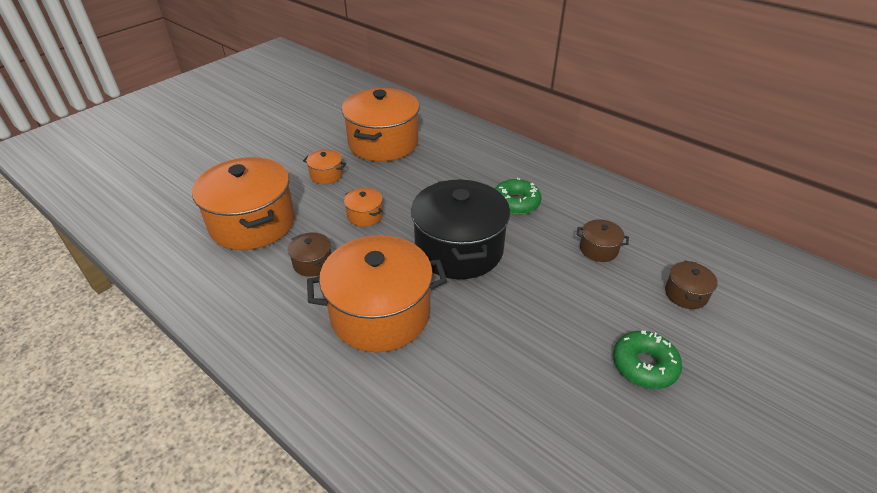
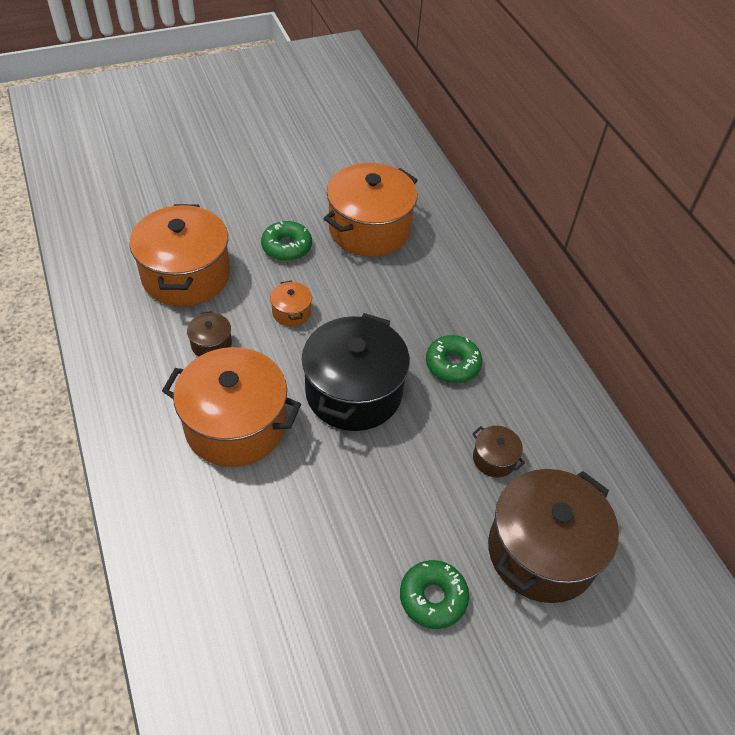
camera: 25 degrees right, 10 degrees up
orange pot [303,150,346,184] -> green donut [261,221,312,261]
brown pot [665,260,718,309] -> brown pot [488,469,619,603], size x2.31

